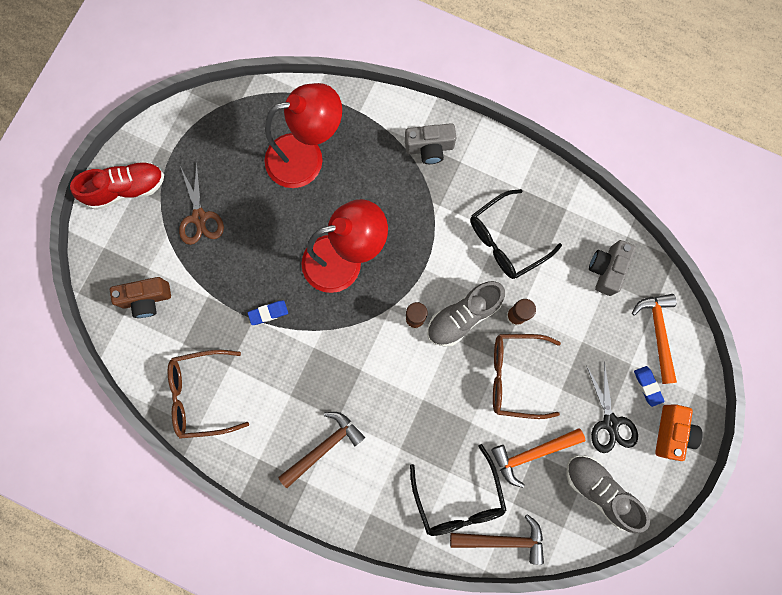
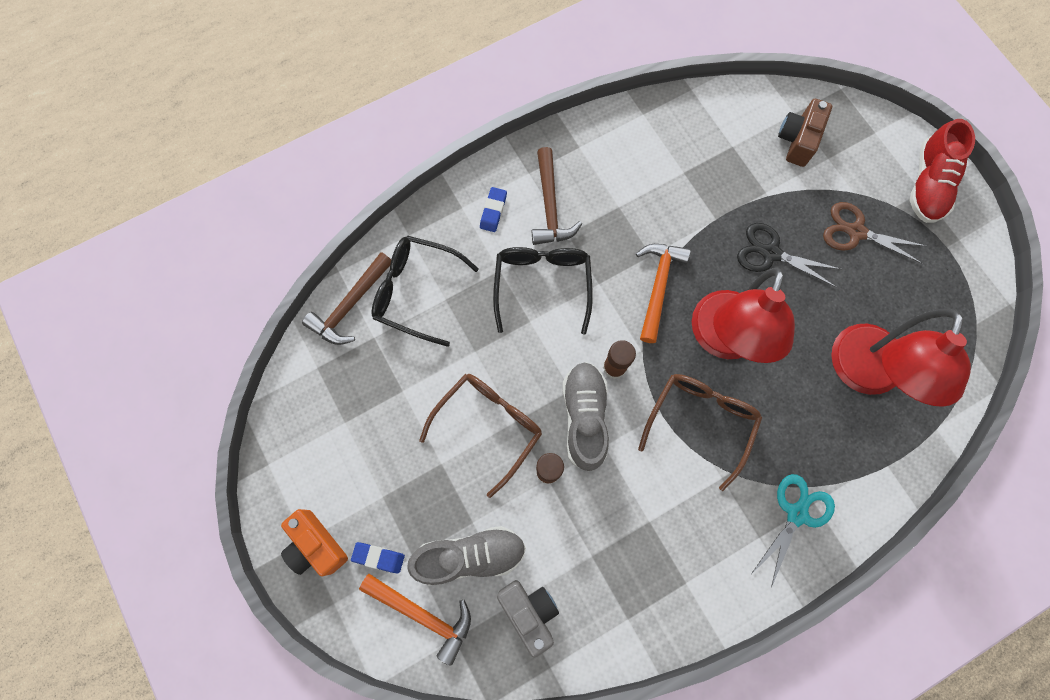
camera: 125 degrees right, 5 degrees down
brown glasses [168,350,249,439] -> brown glasses moved to [638,374,762,491]
blue eraser [248,301,288,325] -> blue eraser moved to [480,187,507,232]
grey camera [405,123,456,164] -> turquoise scissors [751,474,835,588]
black glasses [470,189,562,279] -> black glasses moved to [493,247,593,335]
orange hammer [491,428,585,488] -> orange hammer moved to [636,244,691,343]
grey shoe [566,455,650,534] -> grey shoe moved to [407,526,526,585]
black scissors [586,362,638,453] -> black scissors moved to [737,223,840,287]

